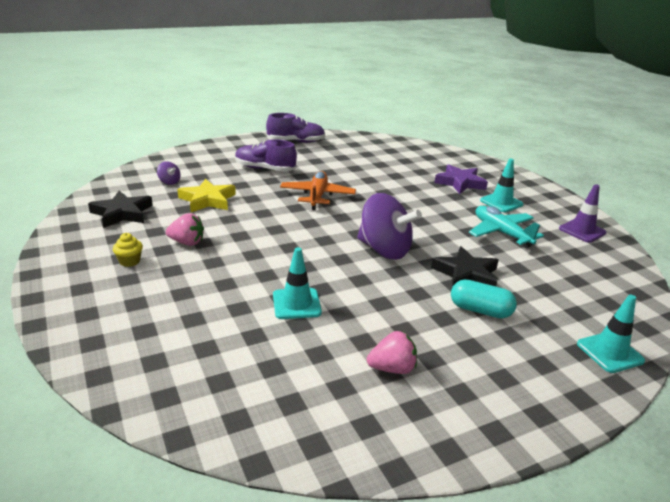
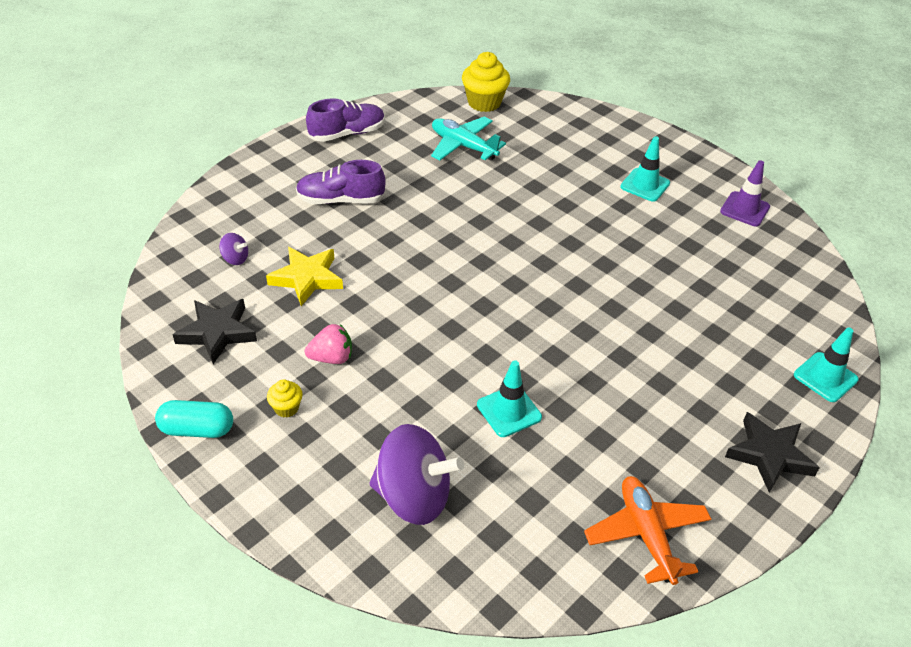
camera: 20 degrees left, 15 degrees up
orange plane [280,171,356,210] -> orange plane moved to [584,476,711,585]
purple spinning top [357,193,422,260] -> purple spinning top moved to [369,424,464,525]
pink strawberry [367,331,417,374] -> none
black star [431,246,499,287] -> black star moved to [725,412,820,493]
purple star [434,164,488,194] -> none
turquoise capsule [451,279,517,318] -> turquoise capsule moved to [155,400,233,438]
turquoise plane [469,206,544,248] -> turquoise plane moved to [431,117,506,160]
none -> yellow cupcake [462,52,510,112]

